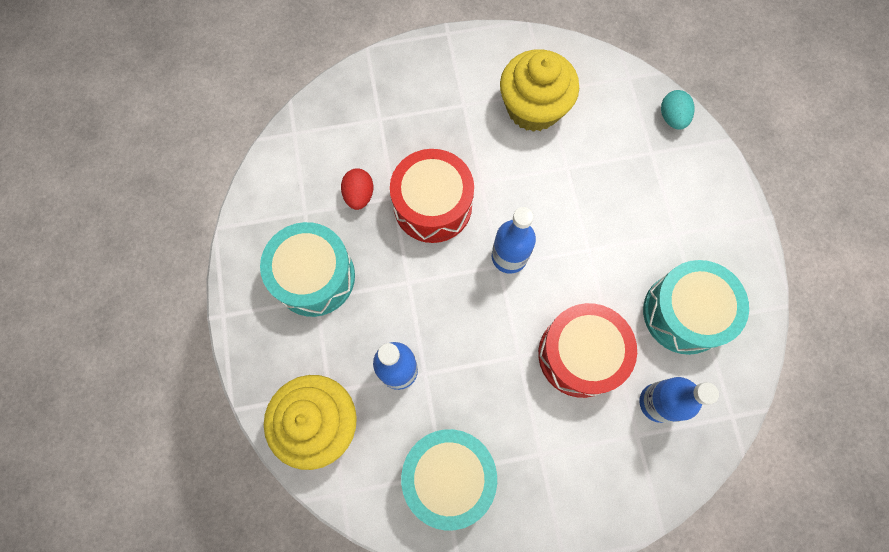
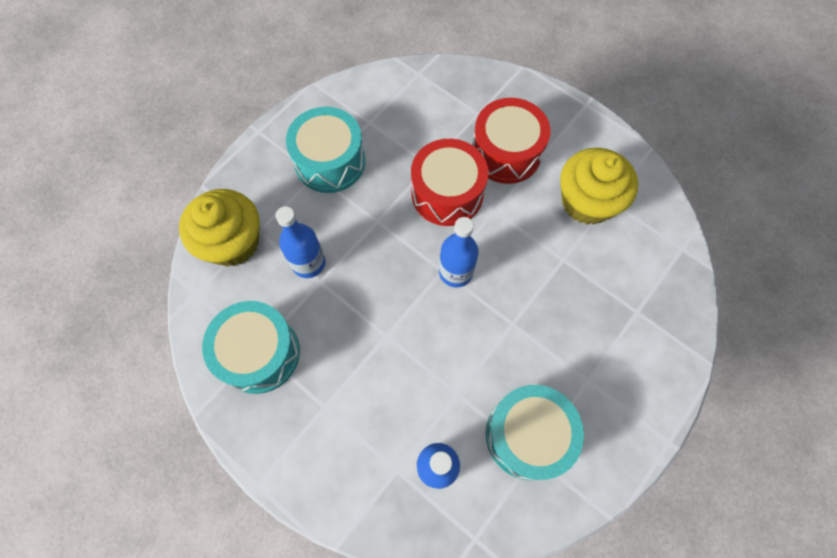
camera: 50 degrees right, 5 degrees down
red egg [341,168,373,210] -> none
red drum [538,303,637,398] -> red drum moved to [472,98,550,184]
turquoise egg [661,90,695,130] -> none

